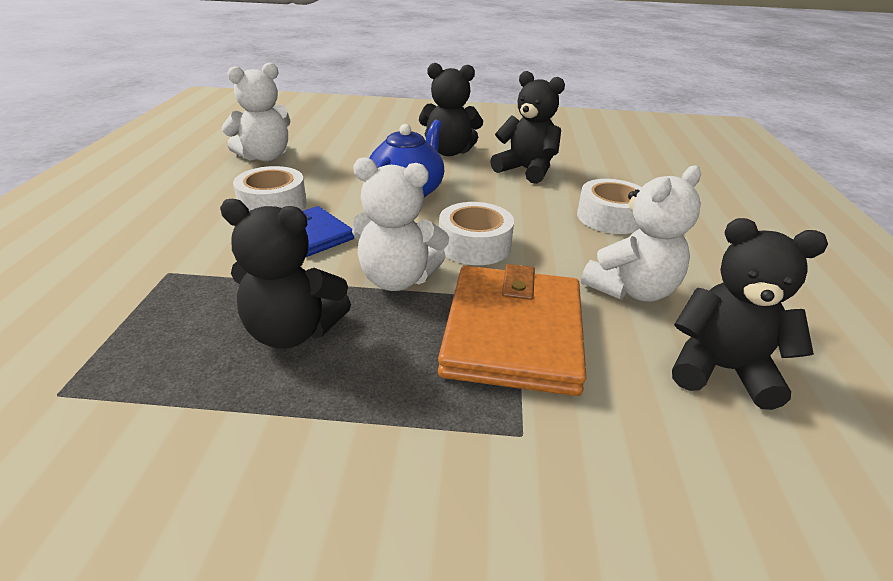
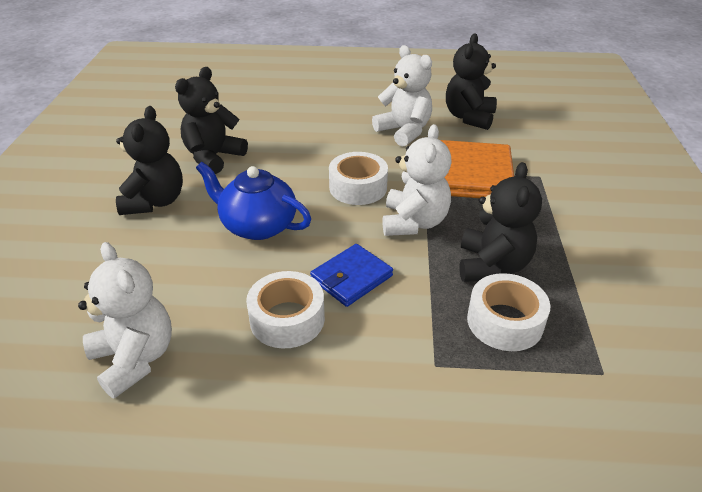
camera: 90 degrees left, 5 degrees up
white tape [577,179,642,234] -> white tape moved to [467,273,551,351]

